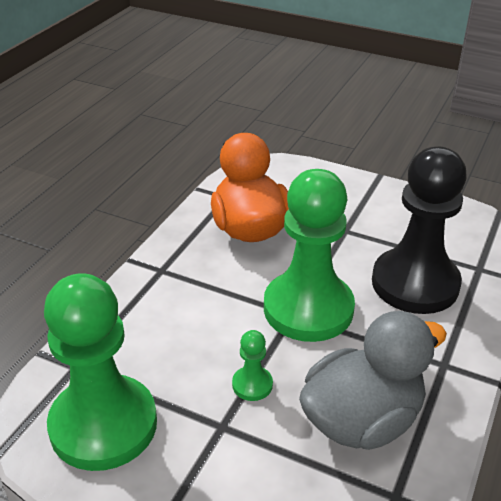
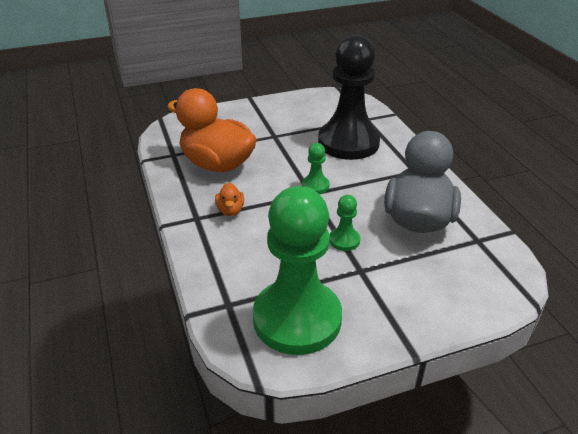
camera: 45 degrees left, 0 degrees up
green pawn [264,169,355,342] -> green pawn [302,143,329,194], size x0.40
none -> orange duck [215,183,244,216]

